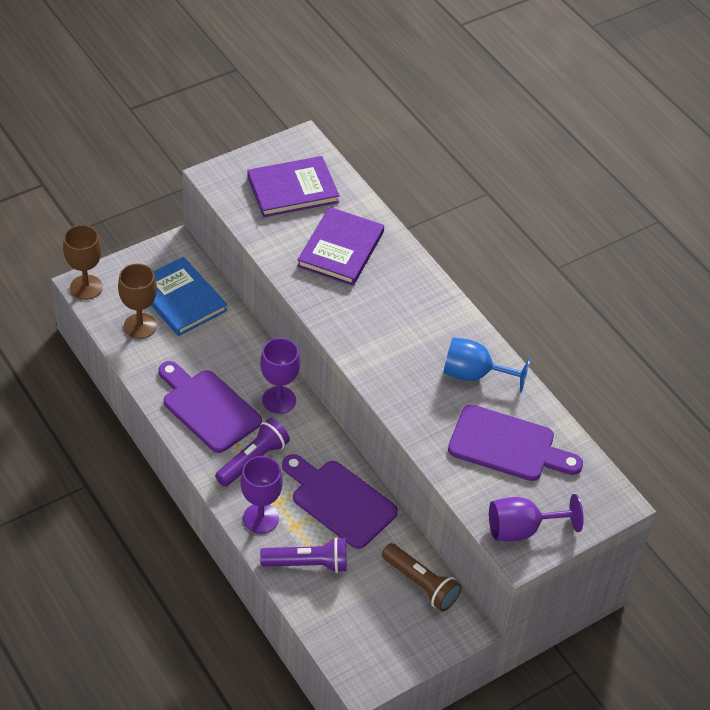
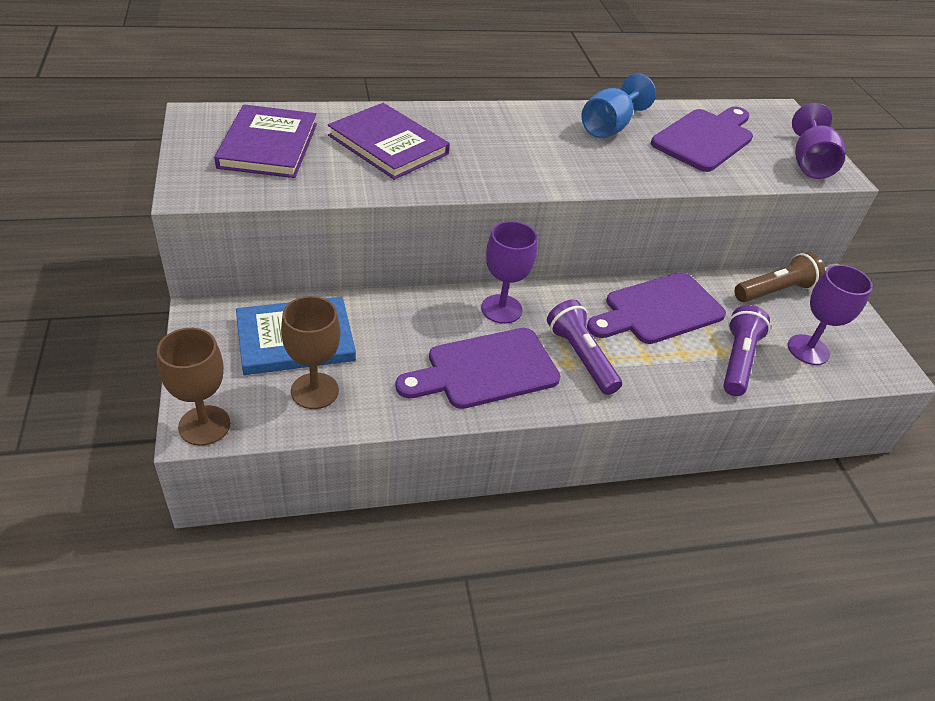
camera: 70 degrees left, 5 degrees down
purple goblet [240,456,283,534] -> purple goblet moved to [788,265,873,365]

